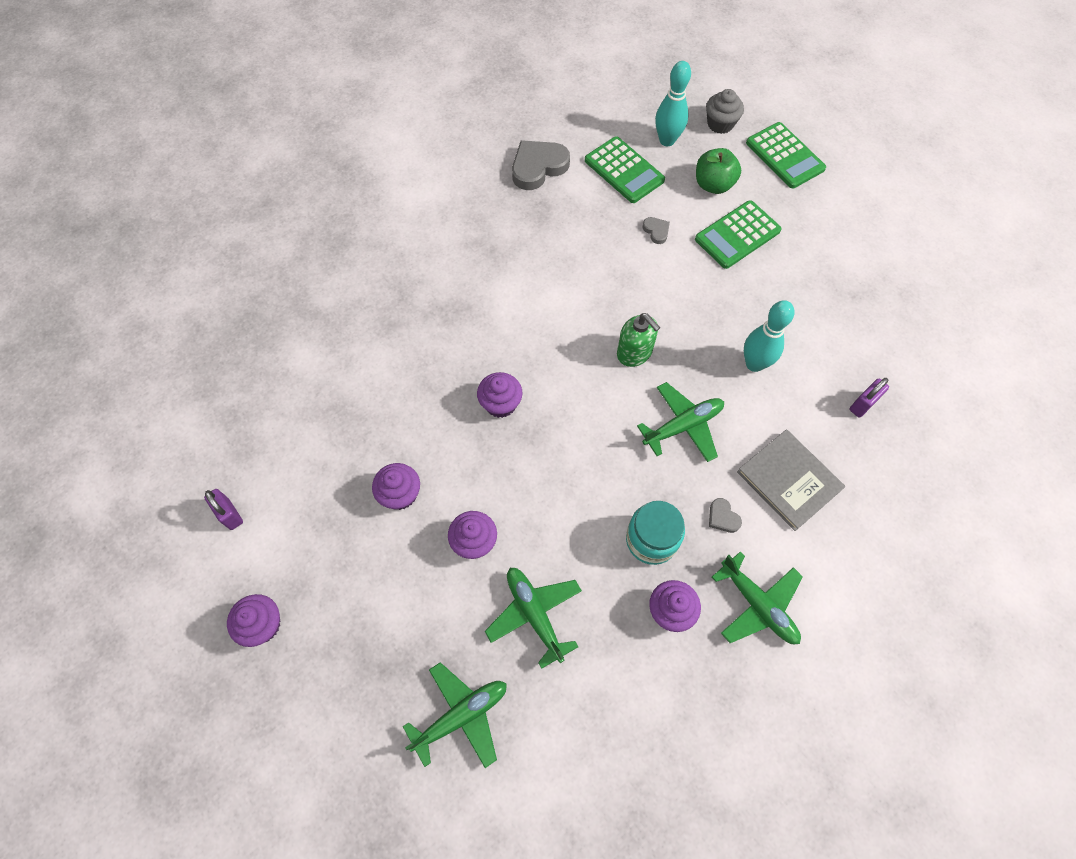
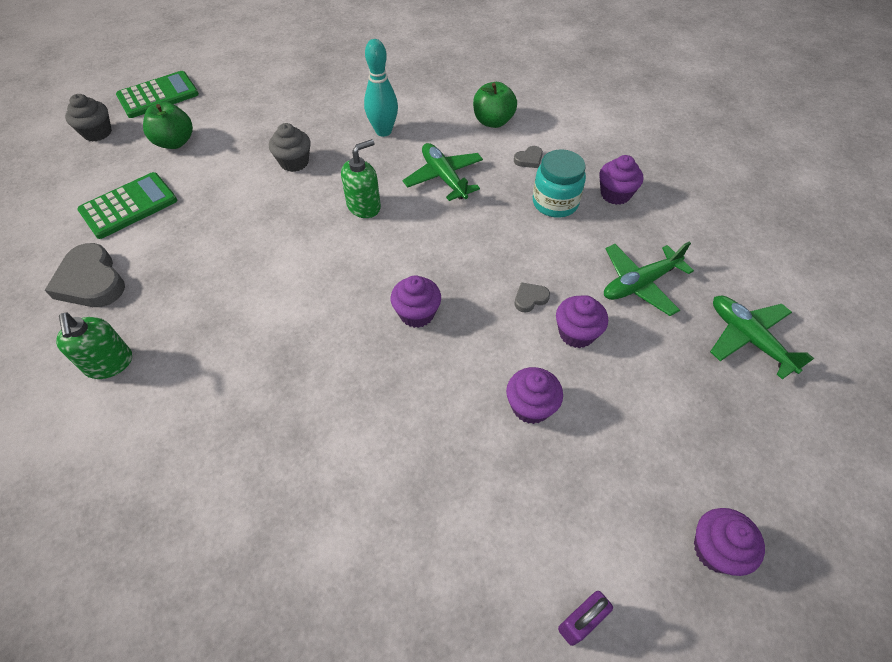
camera: 90 degrees left, 10 degrees down
grey heart [643,217,670,244] -> grey heart moved to [515,283,550,312]
turquoise bowling pin [655,61,691,146] -> none
green calculator [695,200,782,269] -> none
green plane [712,551,803,644] -> none
grey book [737,429,846,531] -> green apple [473,82,517,128]
purple padlock [850,378,889,417] -> none
none -> green soap dispenser [56,313,132,379]
none -> grey cupcake [269,123,311,172]

